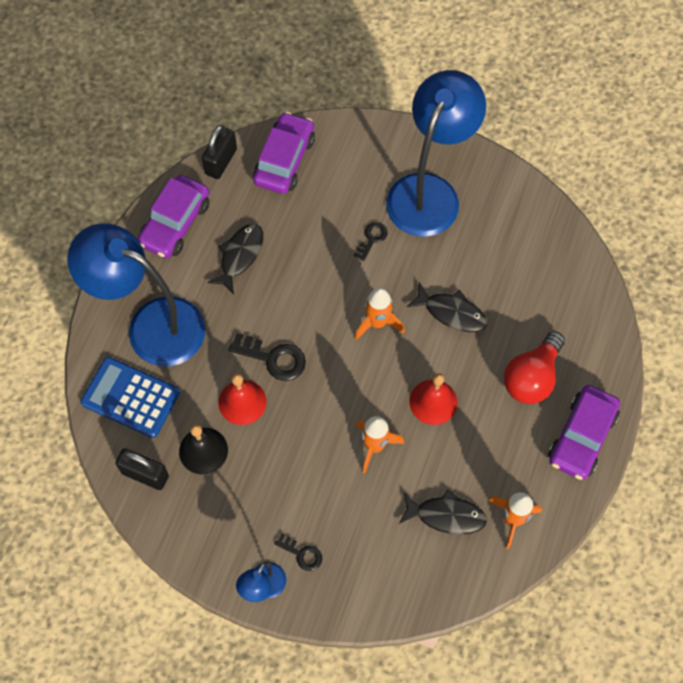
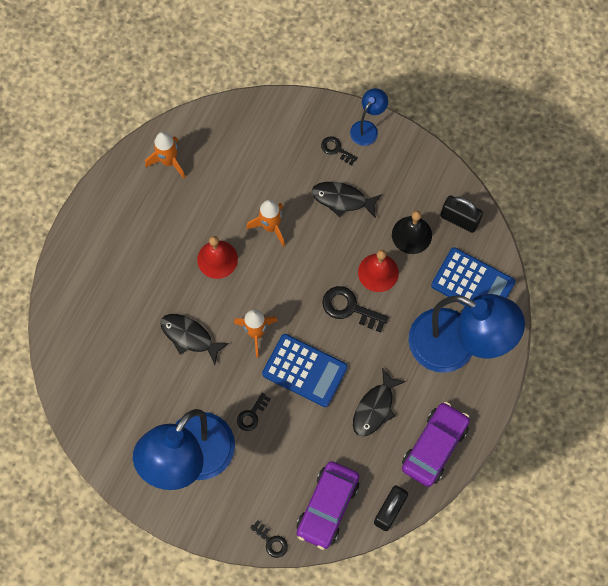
camera: 175 degrees left, 5 degrees up
black fish [399,489,487,535] -> black fish moved to [312,182,382,218]
red light bulb [504,331,565,404] -> none
purple car [548,385,620,480] -> none
none -> black key [250,520,288,558]
none -> blue calculator [262,334,348,407]

